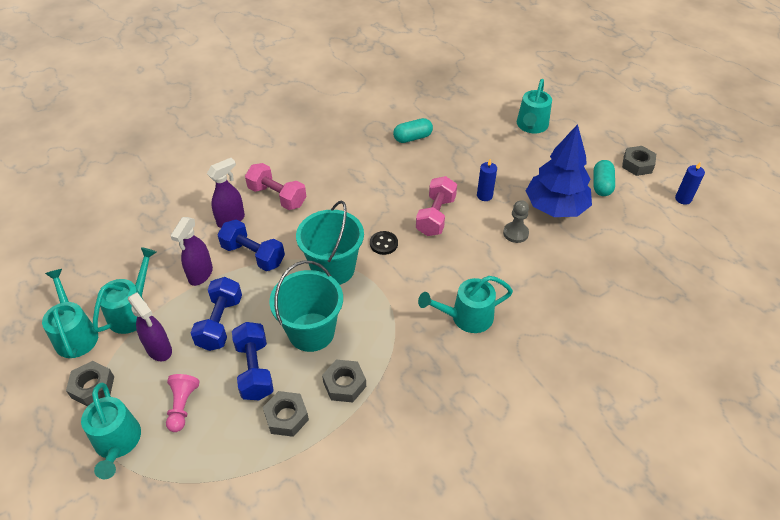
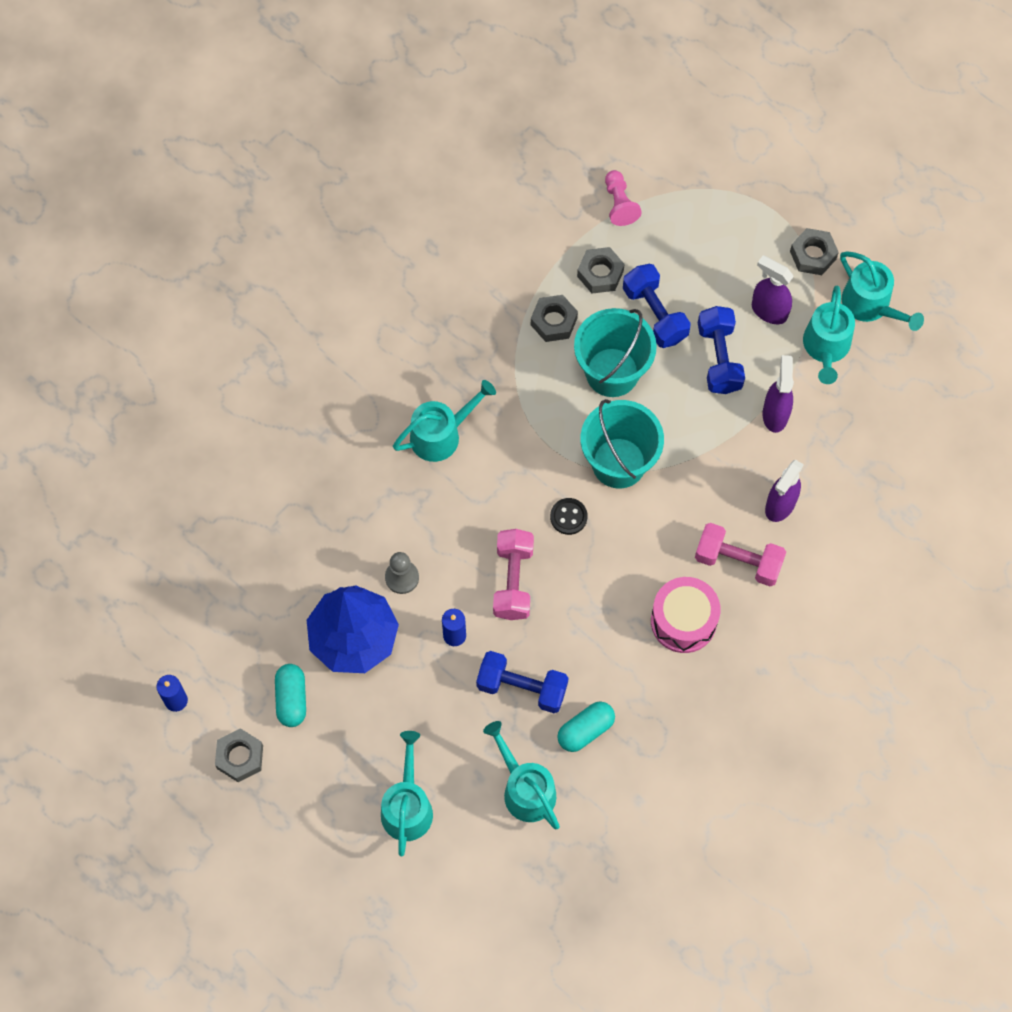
camera: 165 degrees right, 20 degrees up
turquoise watering can [81,383,141,479] -> turquoise watering can moved to [483,721,560,829]
pink pawn [166,374,199,432] -> pink pawn moved to [605,170,642,226]
blue dumbbell [217,219,285,271] -> blue dumbbell moved to [476,651,568,713]
none -> pink drum [651,577,721,653]

